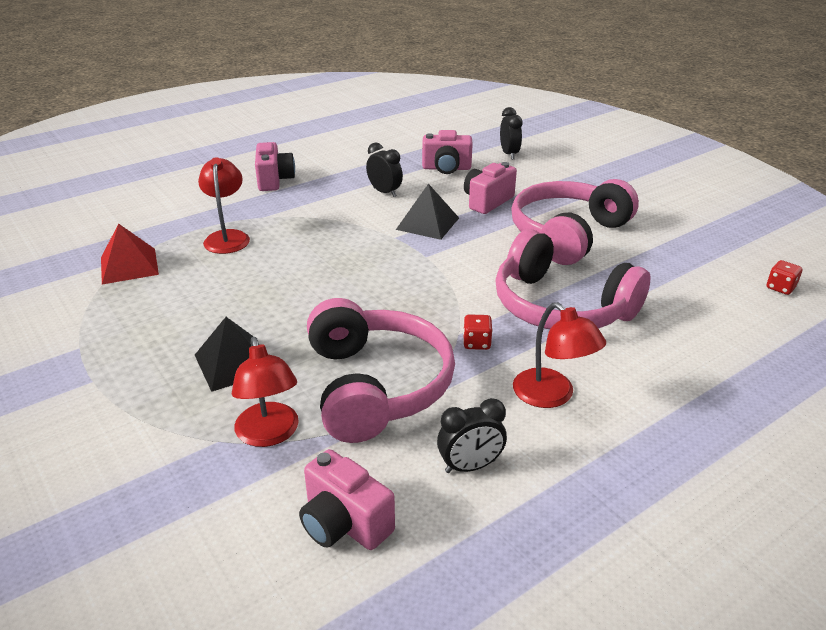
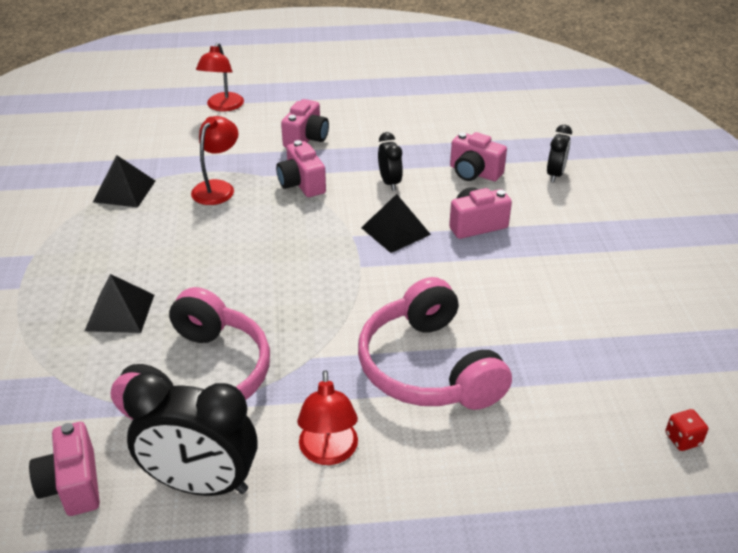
camera: 30 degrees right, 5 degrees up
red pyramid [101,224,159,284] -> black pyramid [93,155,155,207]
red lamp [232,337,299,447] -> red lamp moved to [196,43,244,111]
black clock [437,398,507,473] -> black clock [123,372,258,496], size x1.95
red dice [463,314,493,350] -> none
pink headphones [511,179,639,265] -> none
none -> pink camera [276,140,326,197]

